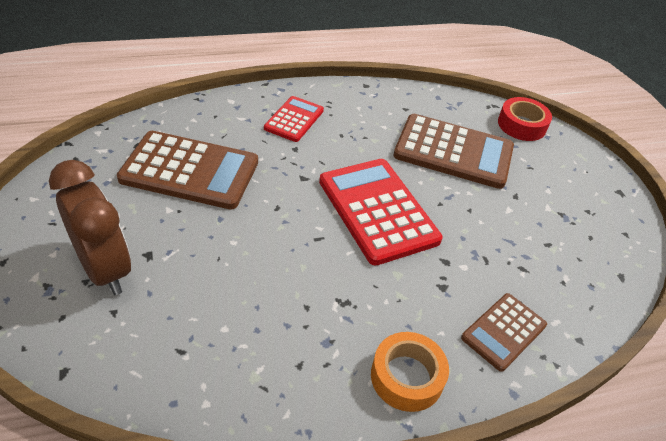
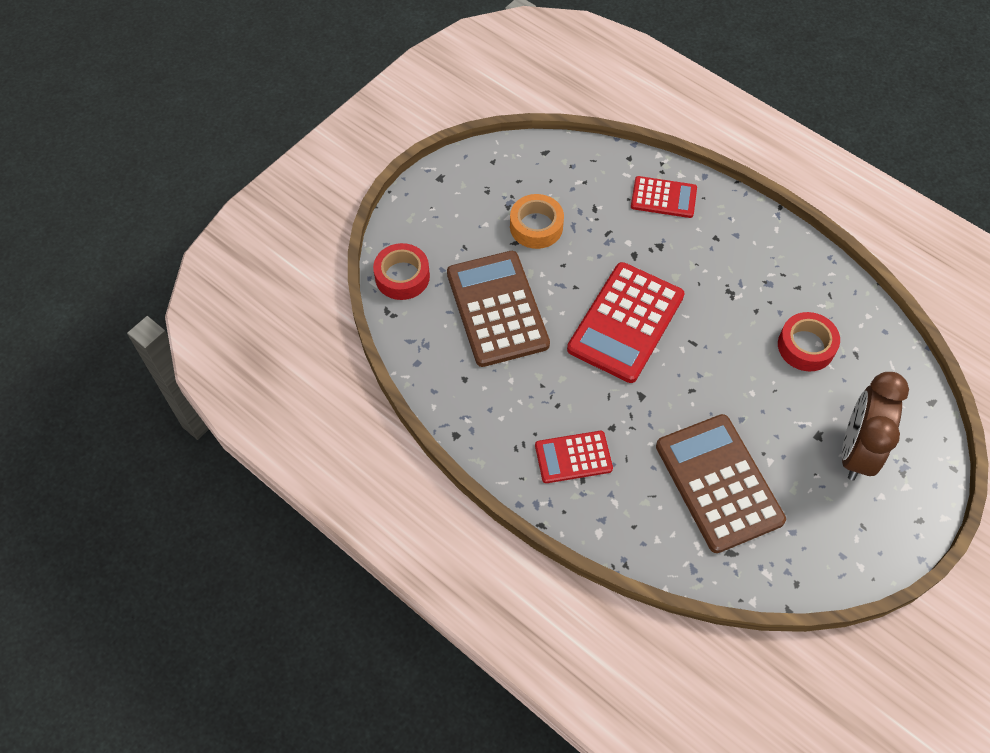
camera: 120 degrees left, 15 degrees up
orange tape [371,332,449,412] -> orange tape moved to [510,194,564,249]
brown calculator [461,293,547,372] -> red calculator [631,176,697,218]
none -> red tape [778,312,840,371]

